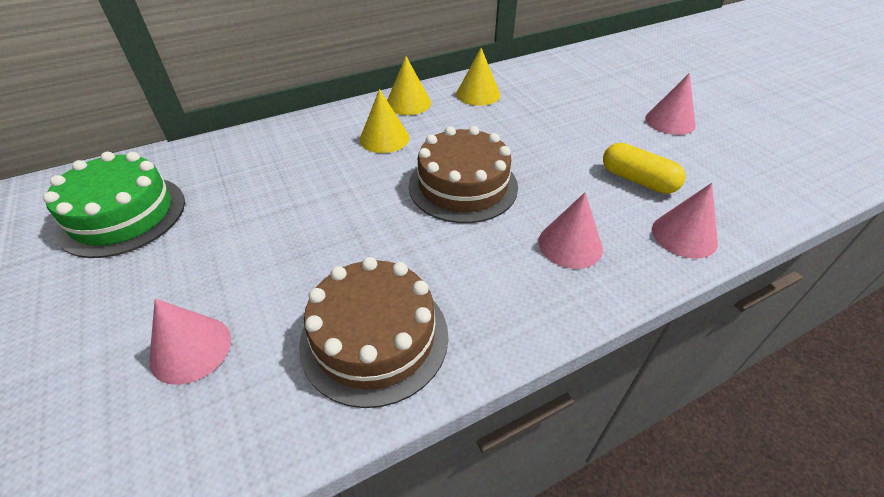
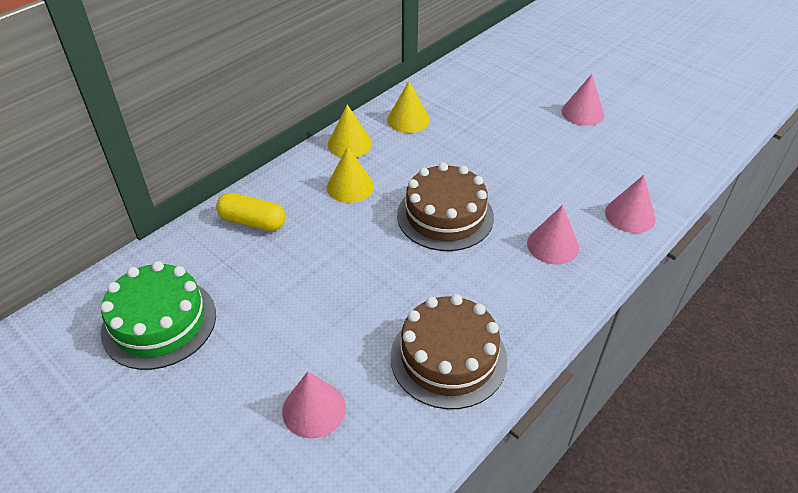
camera: 20 degrees left, 0 degrees up
yellow capsule [603,143,685,194] -> yellow capsule moved to [216,193,286,231]

